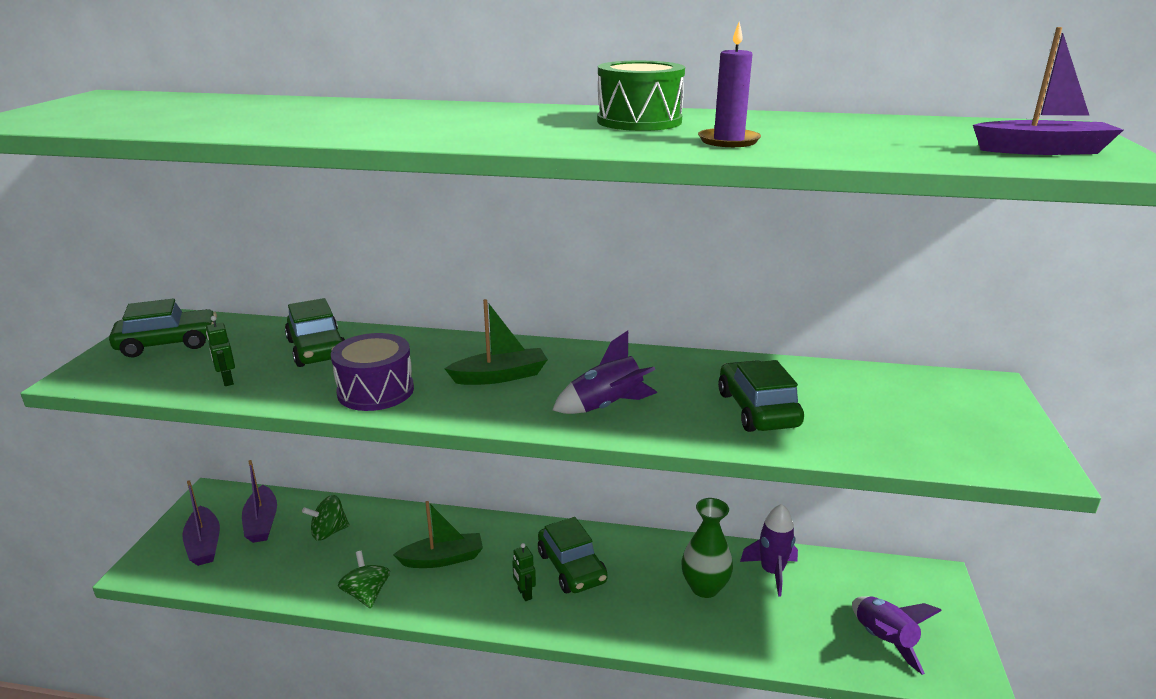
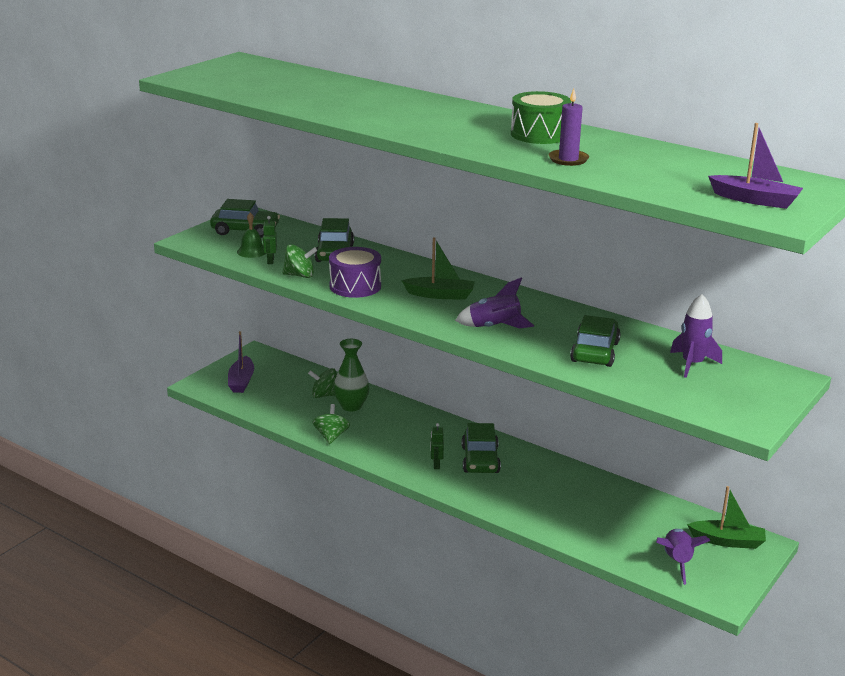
camera: 25 degrees right, 0 degrees up
purple boat [242,460,277,543] -> none
green boat [393,501,483,568] -> green boat moved to [687,486,766,549]
green vase [681,498,733,598] -> green vase moved to [334,339,369,411]
purple rocket [740,504,798,597] -> purple rocket moved to [670,294,722,378]
none -> green bell [237,213,266,258]
none -> green spinning top [282,244,317,278]

